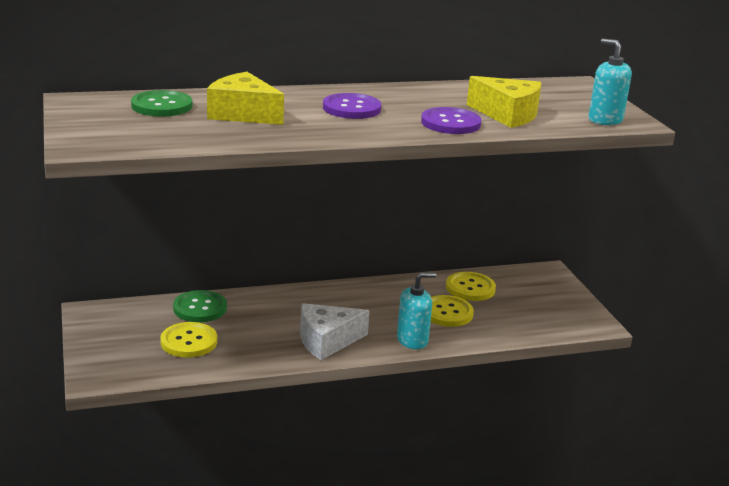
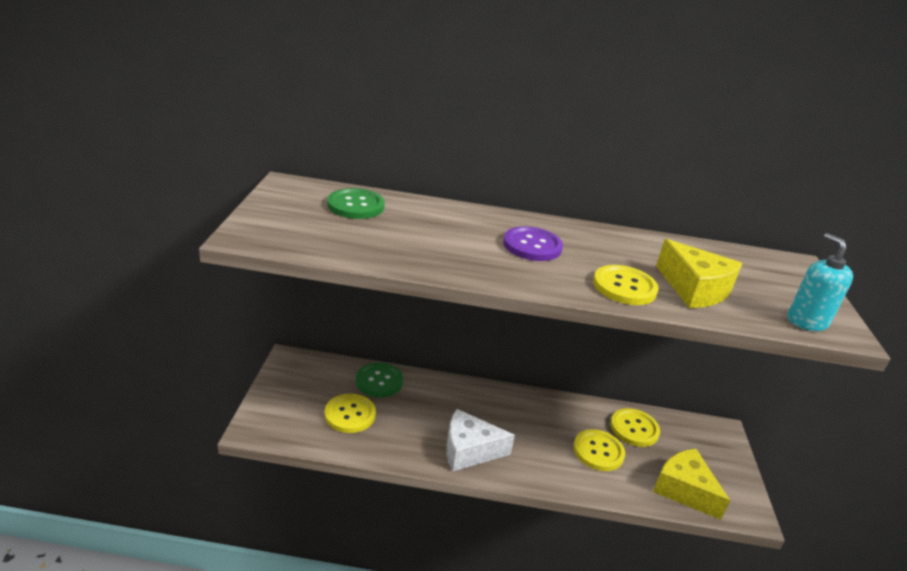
camera: 20 degrees right, 5 degrees up
yellow cheese [207,72,284,125] -> yellow cheese moved to [653,449,730,520]
turquoise soap dispenser [397,272,436,349] -> none
purple button [421,107,481,134] -> yellow button [593,265,659,305]

